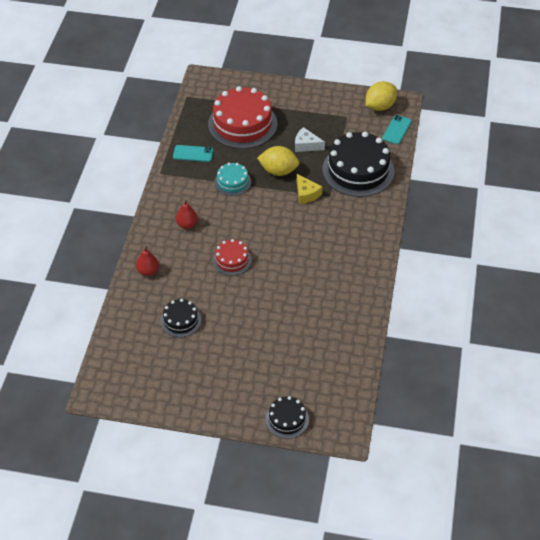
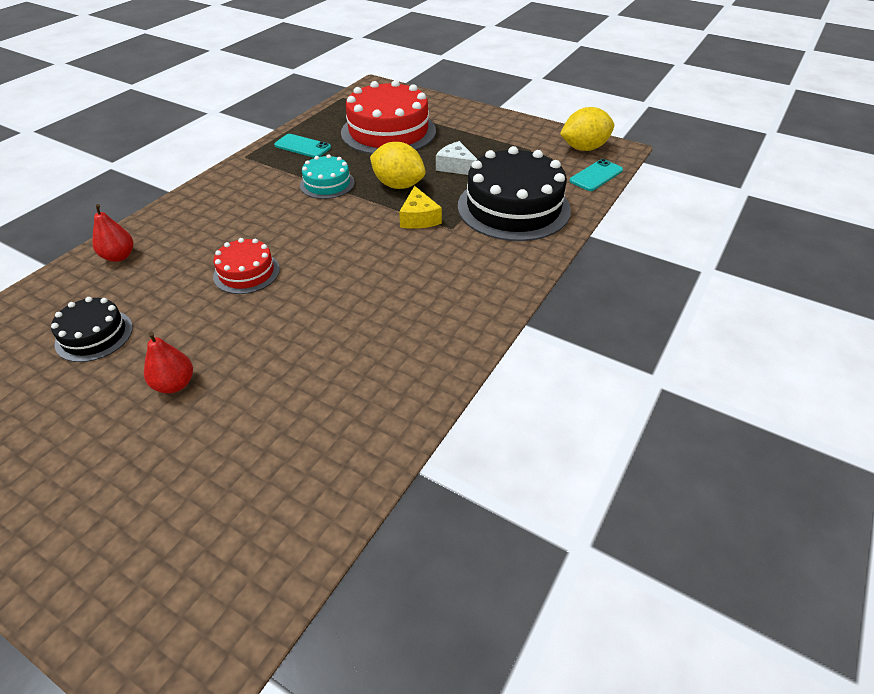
camera: 20 degrees right, 5 degrees down
red pear [176,200,198,229] -> red pear moved to [144,332,193,393]
black cake [265,396,309,438] -> none

